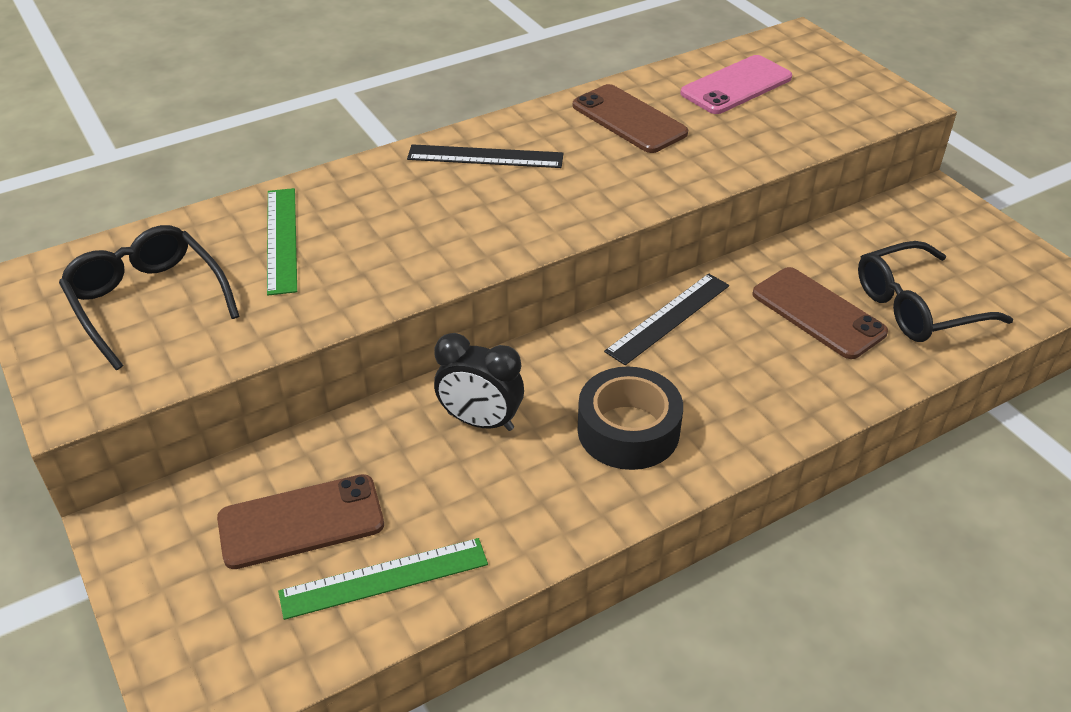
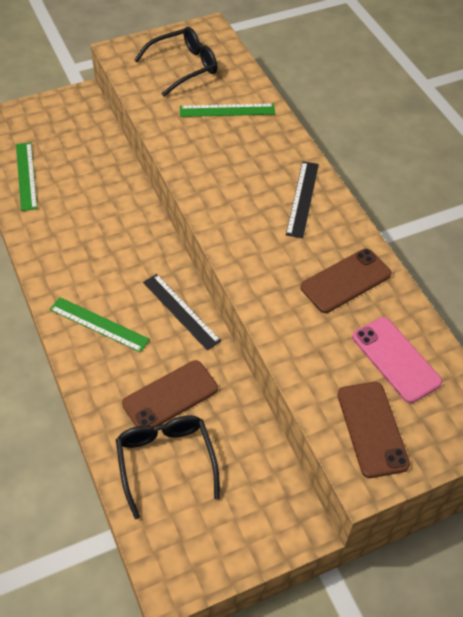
camera: 95 degrees right, 10 degrees up
brown phone [217,474,384,569] -> brown phone moved to [337,382,410,478]
black clock [434,333,524,431] -> none
black tape [577,367,683,470] -> none
none -> green ruler [49,297,150,353]

